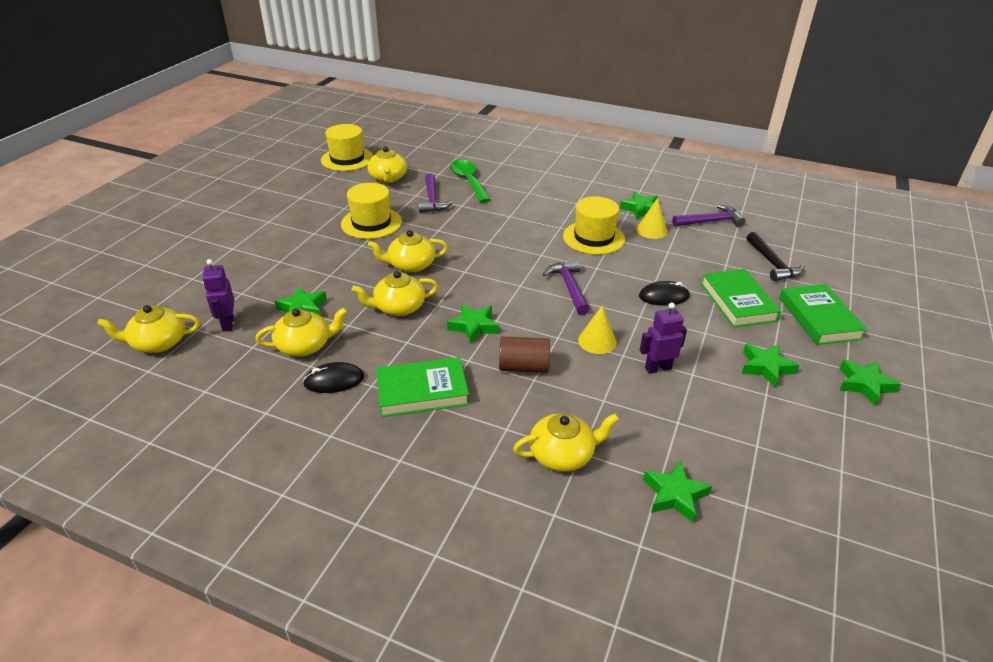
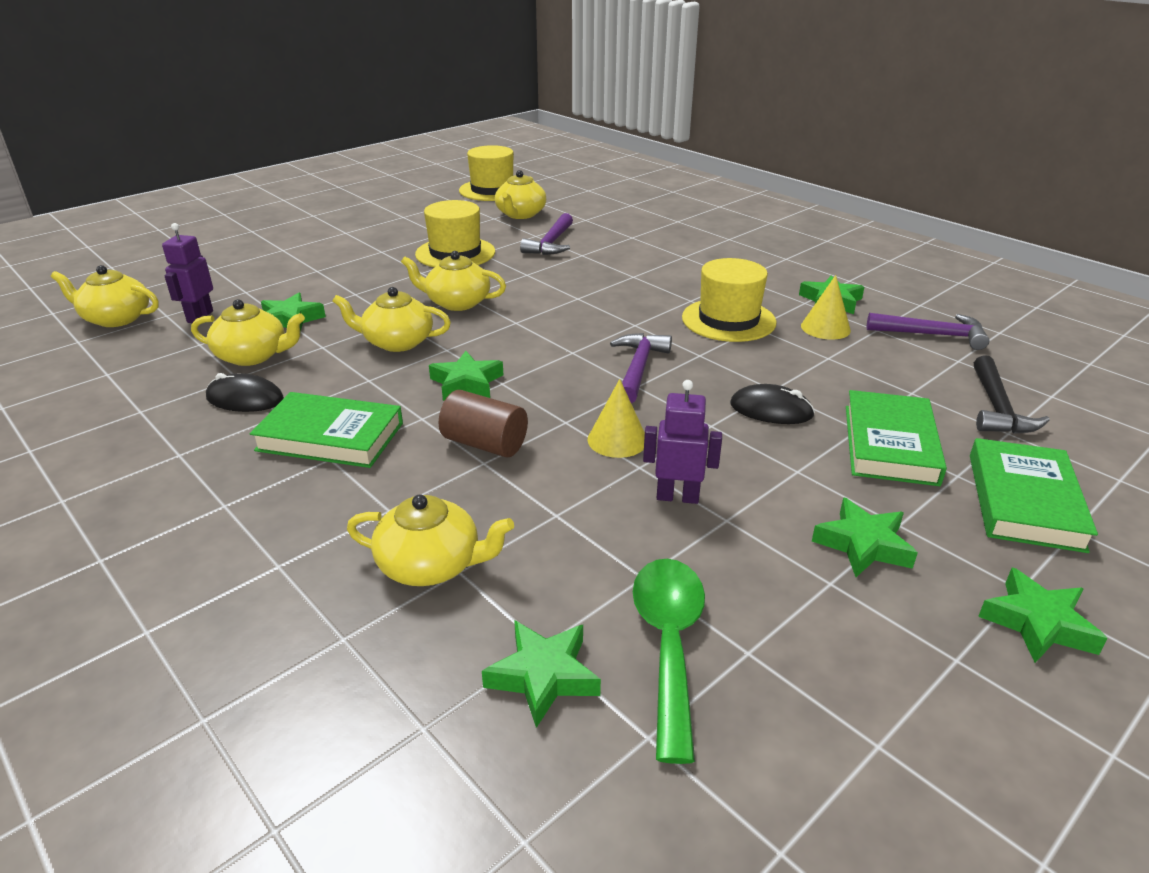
camera: 25 degrees right, 5 degrees down
green spoon [450,160,491,203] -> green spoon moved to [633,559,705,764]

